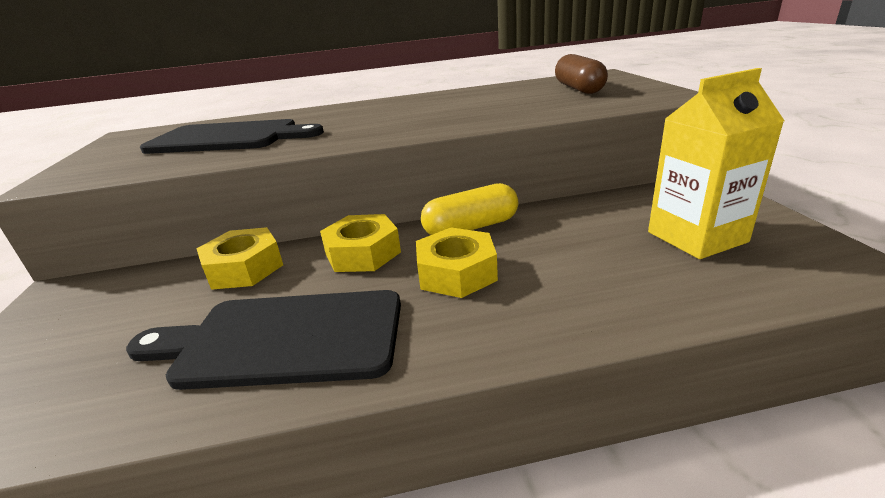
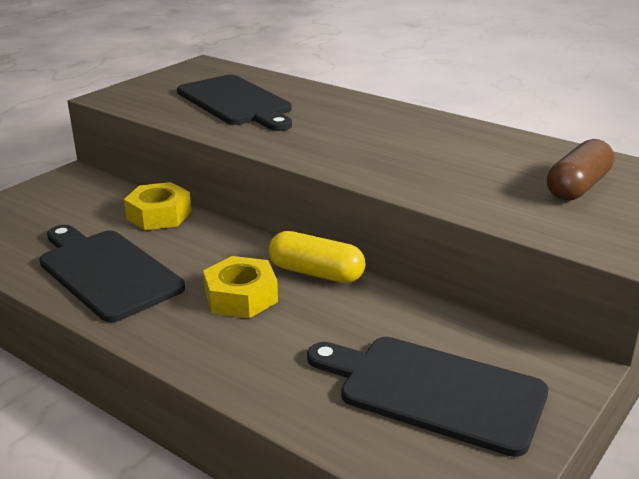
camera: 45 degrees right, 0 degrees up
yellow nut [320,214,401,272] -> none
yellow carton [648,68,784,259] -> black cutting board [307,337,548,457]

